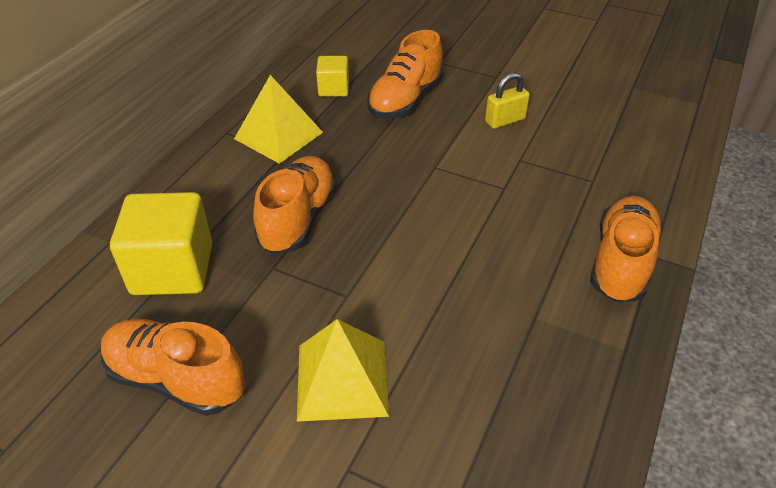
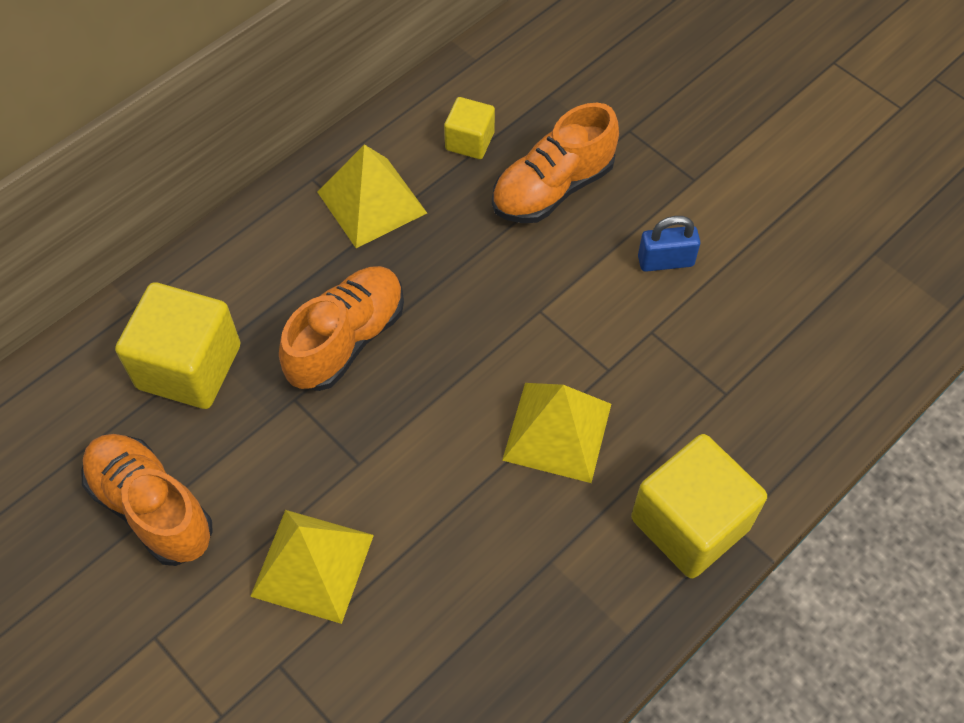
camera: 20 degrees right, 15 degrees up
yellow padlock [485,72,530,129] -> blue padlock [638,216,700,272]
orange shoe [590,196,663,302] -> yellow cube [631,434,767,579]
none -> yellow pyramid [502,383,611,483]

